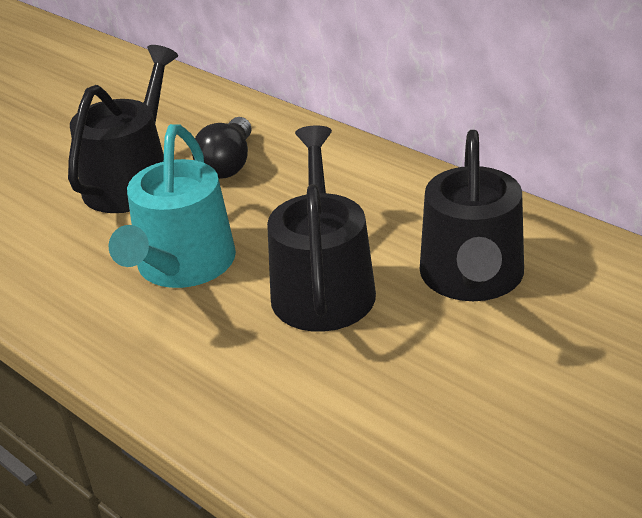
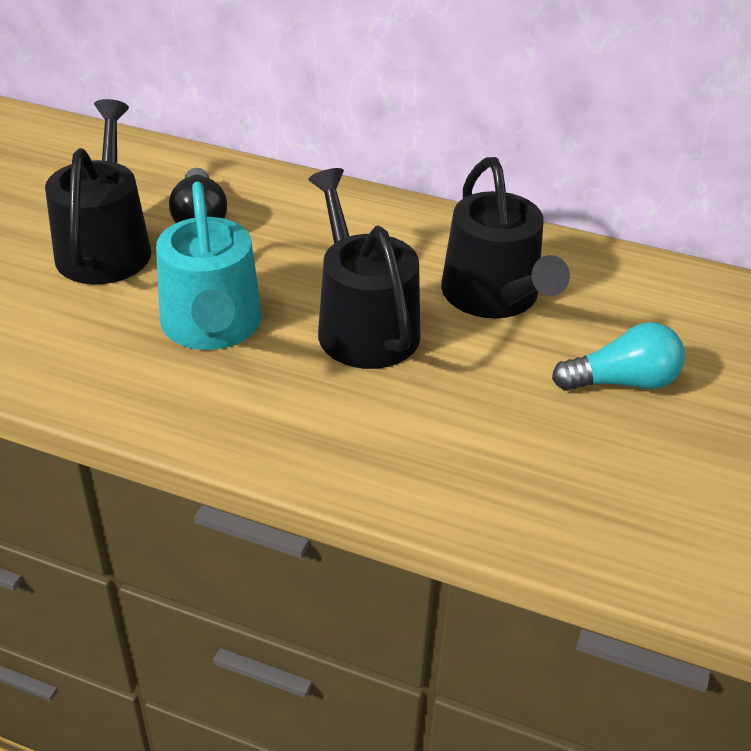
camera: 25 degrees left, 5 degrees up
none -> turquoise light bulb [552,322,685,391]

